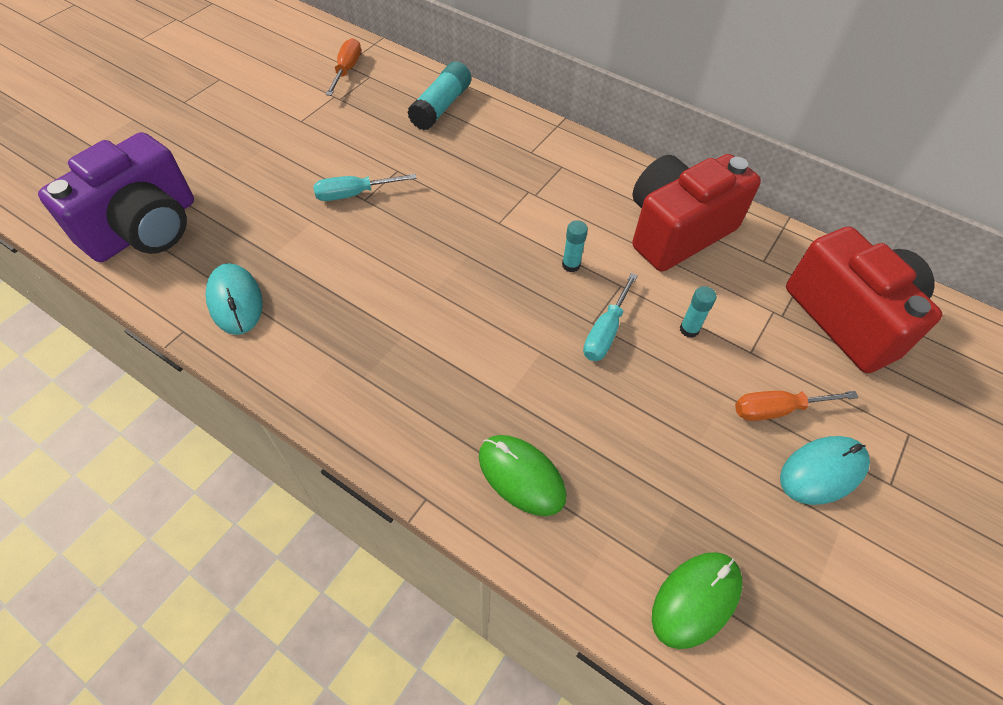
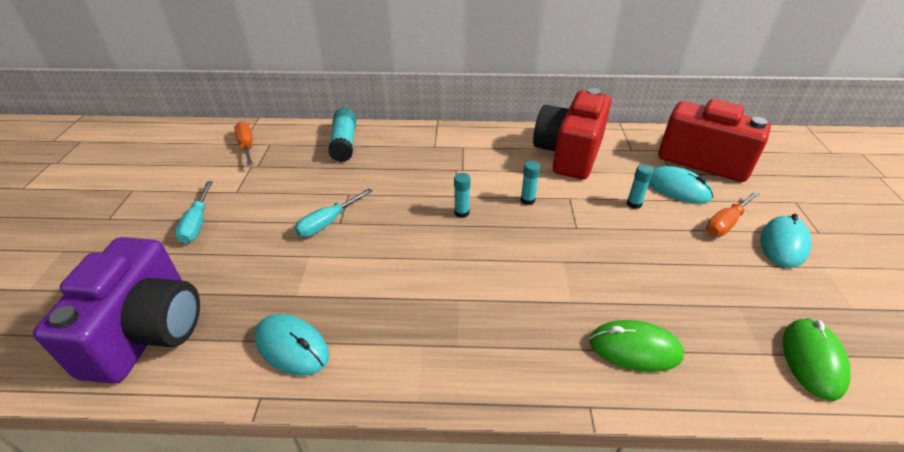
camera: 30 degrees left, 15 degrees down
turquoise screwdriver [583,273,638,361] -> turquoise screwdriver moved to [175,181,213,243]
none -> turquoise glue stick [454,173,471,218]
none -> turquoise mouse [649,166,713,204]

